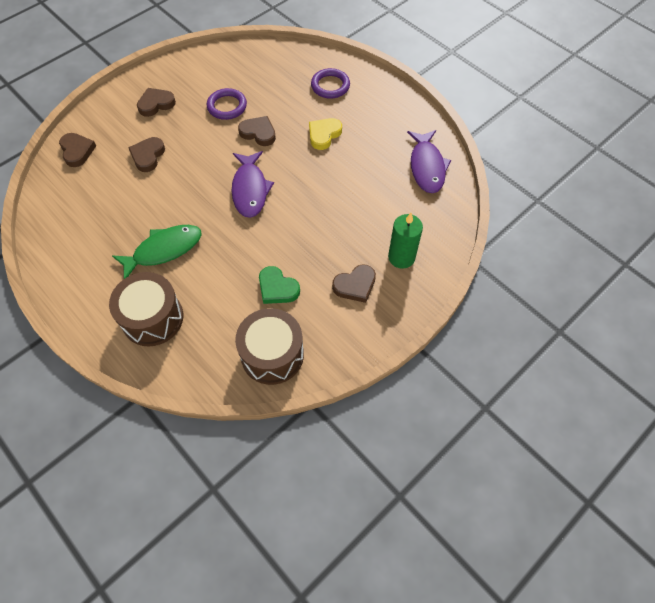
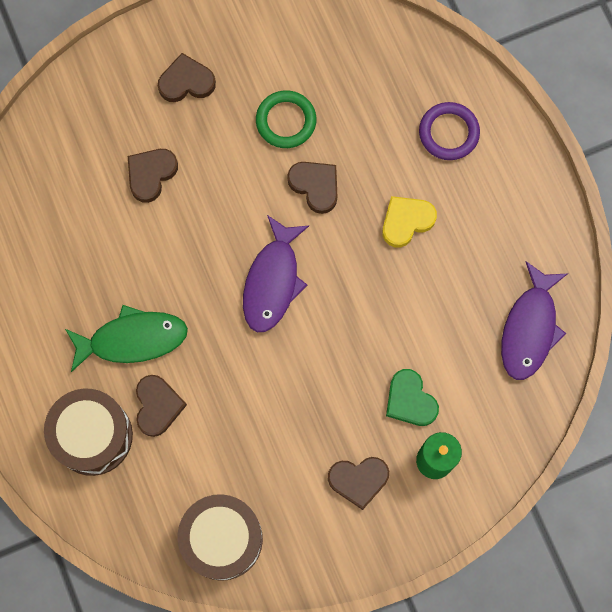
camera: 20 degrees right, 15 degrees up
brown heart [59,133,96,167] -> brown heart moved to [136,375,187,437]
purple ring [207,88,247,120] -> green ring [256,90,316,148]
green heart [259,266,300,304] -> green heart moved to [386,369,439,426]

